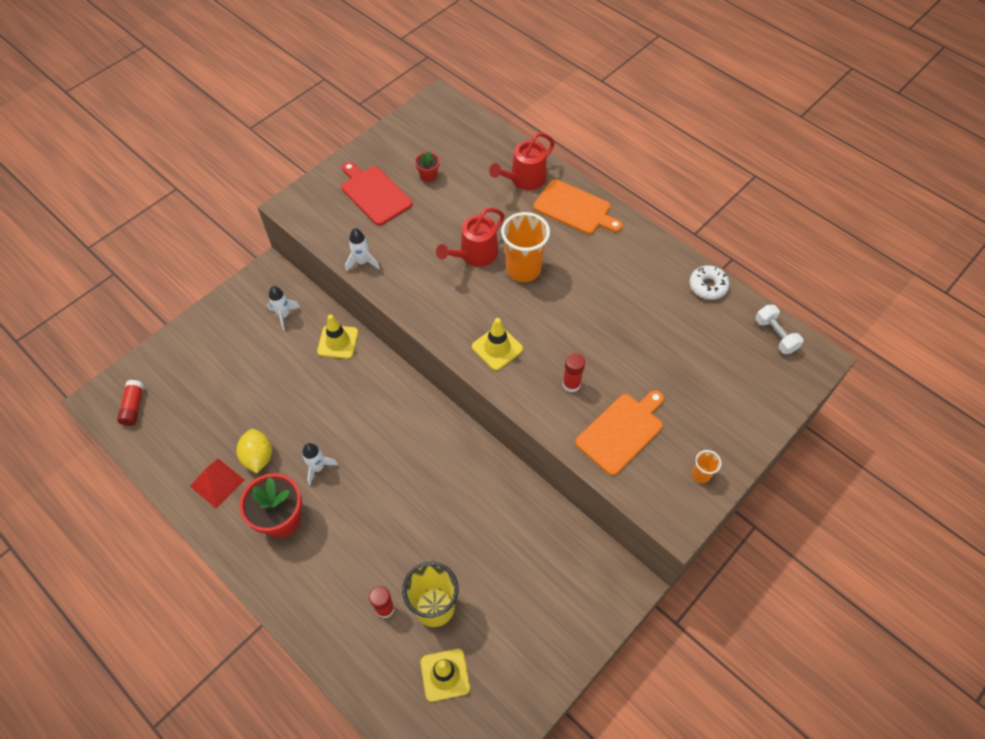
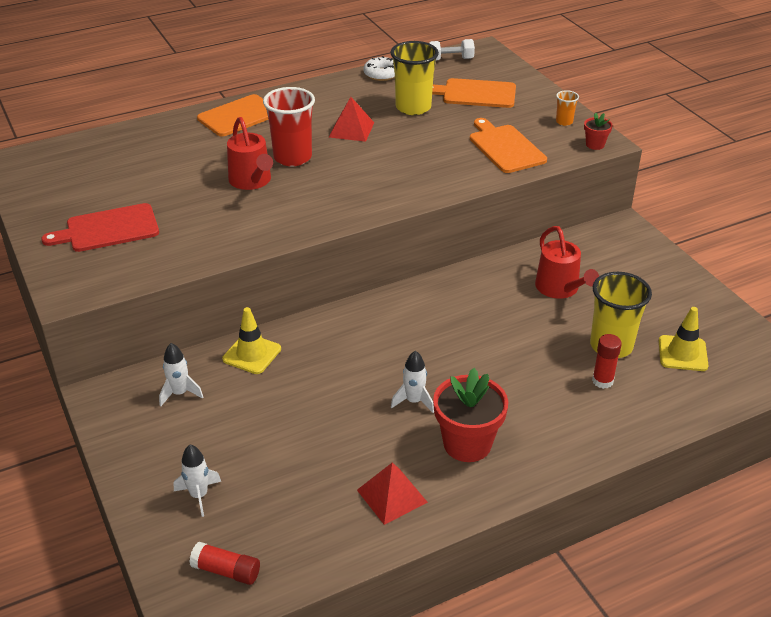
camera: 70 degrees left, 20 degrees down
yellow lemon [237,429,272,473] -> none
white rocket [345,228,379,272] -> white rocket moved to [174,444,221,517]
red flower pot [415,151,440,182] -> red flower pot moved to [584,113,613,150]
yellow traffic cone [472,318,523,371] -> none
red watering can [489,133,555,190] -> red watering can moved to [535,226,599,299]
orange cup [501,212,550,282] -> red cup [263,87,315,166]
red glue stick [563,353,585,393] -> none
none -> red pyramid [329,97,374,142]
none -> yellow cup [390,41,439,115]
none -> orange cutting board [432,78,516,108]

